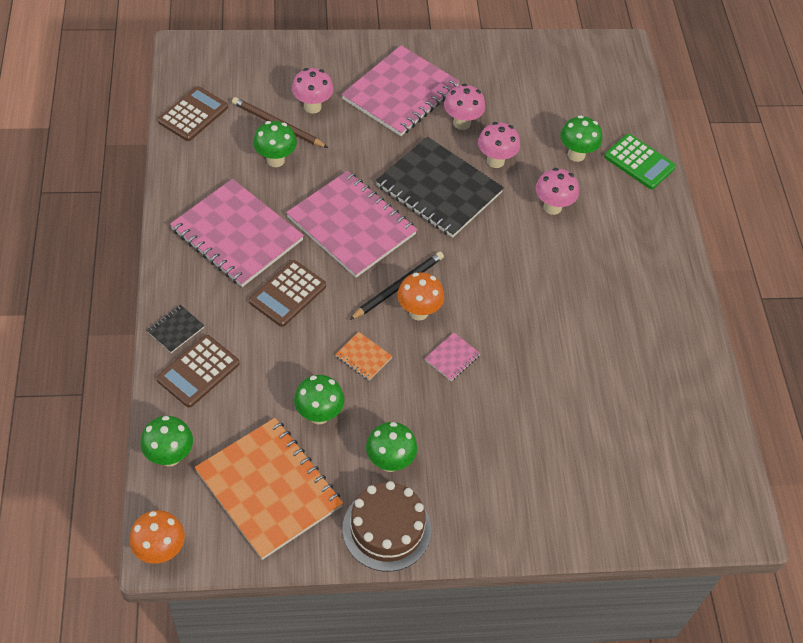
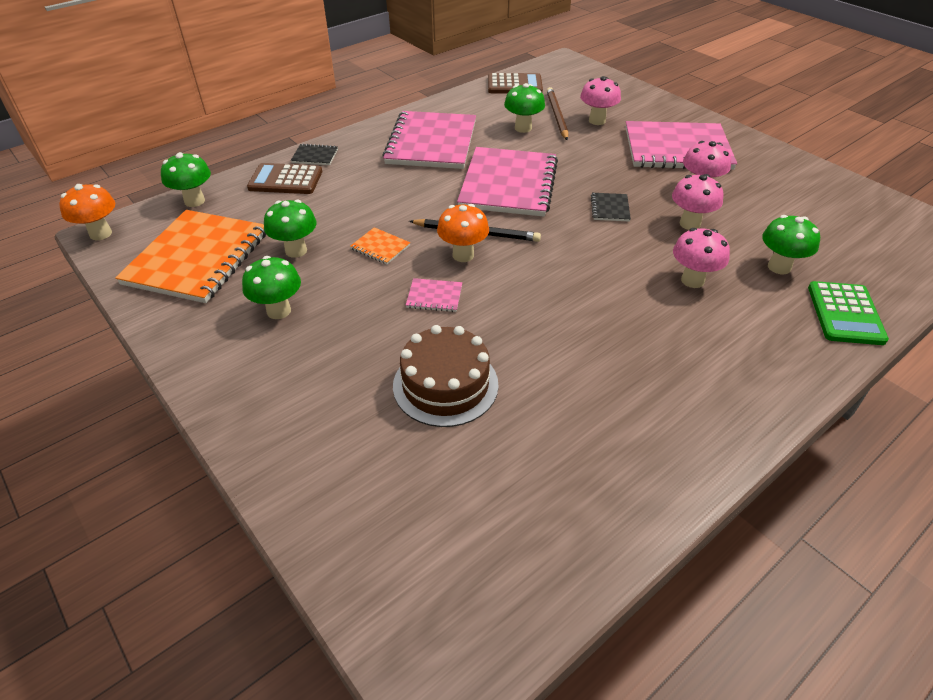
camera: 60 degrees right, 10 degrees down
brown calculator [249,260,326,327] -> none
orange notebook [335,332,393,381] -> orange notebook turned 60 degrees counterclockwise [350,227,410,264]
brown cake [342,481,431,572] -> brown cake moved to [393,325,499,427]
black notebook [376,137,504,238] -> black notebook [591,193,631,222], size x0.40

